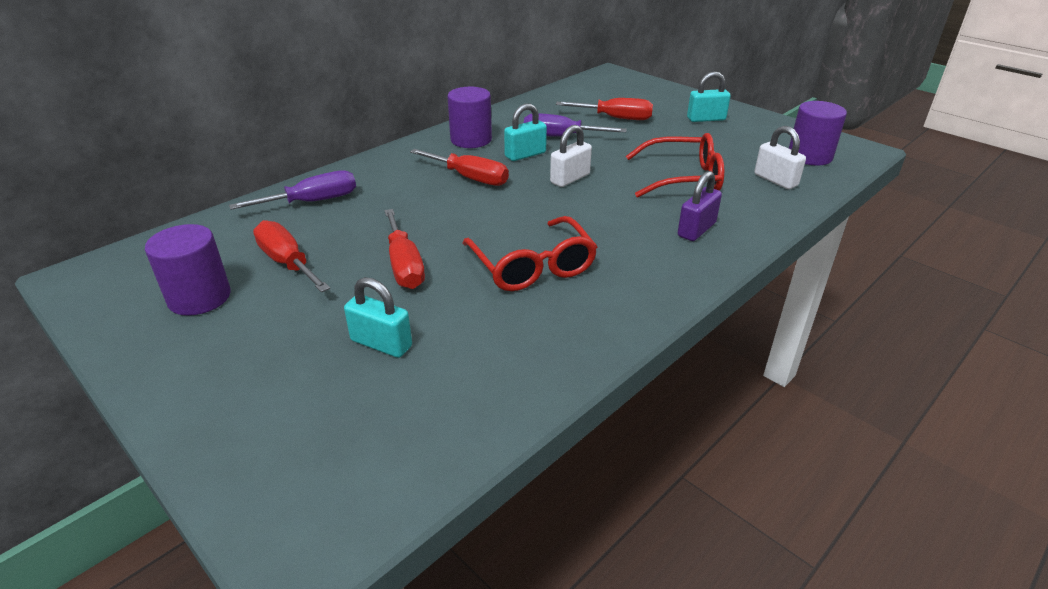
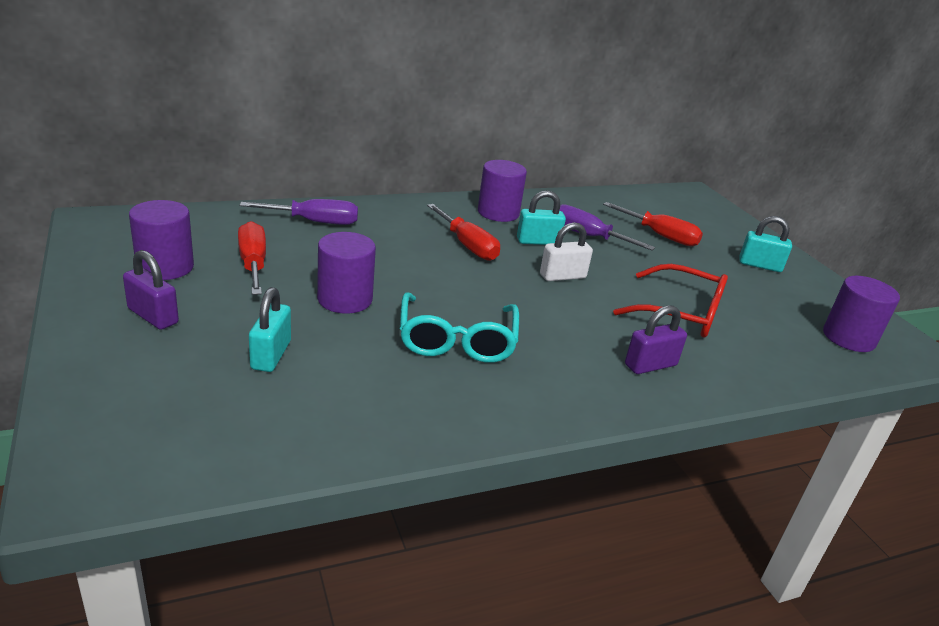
camera: 20 degrees right, 5 degrees down
turquoise padlock [344,277,412,358] -> turquoise padlock turned 45 degrees clockwise [249,287,291,372]
red screwdriver [384,209,425,289] -> purple cylinder [317,232,376,314]
red glasses [462,216,597,291] -> turquoise glasses [400,292,519,363]
white padlock [754,126,806,189] -> none
none -> purple padlock [123,250,179,330]

